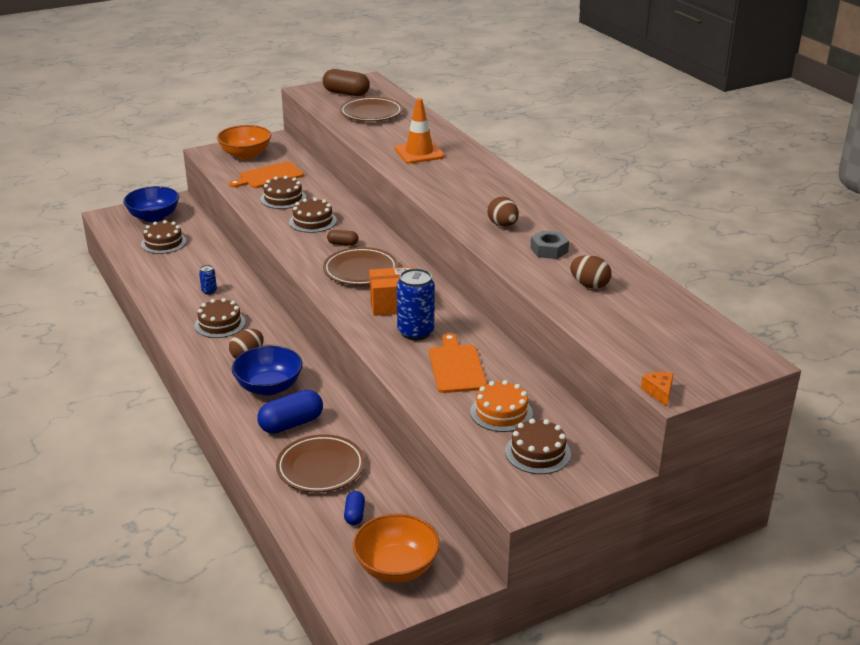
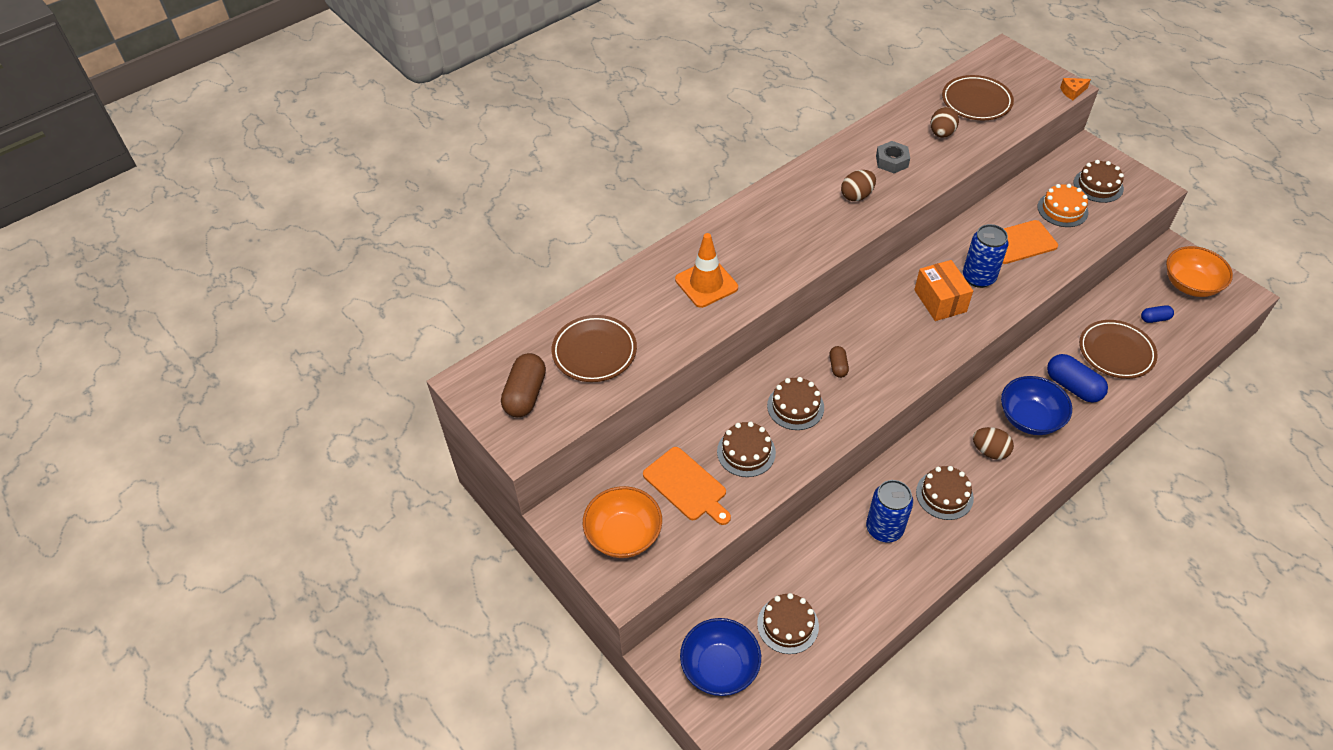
camera: 100 degrees left, 20 degrees up
blue can [199,265,217,295] -> blue can [866,480,913,543], size x2.07
brown plate [323,247,398,285] -> brown plate moved to [942,75,1014,120]

